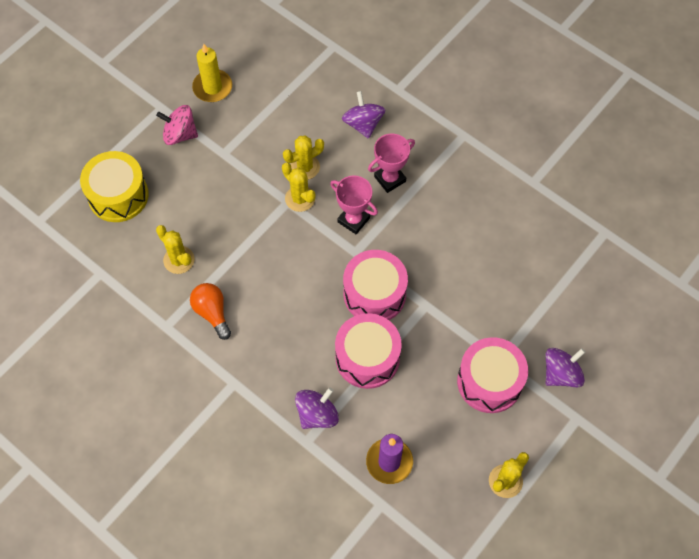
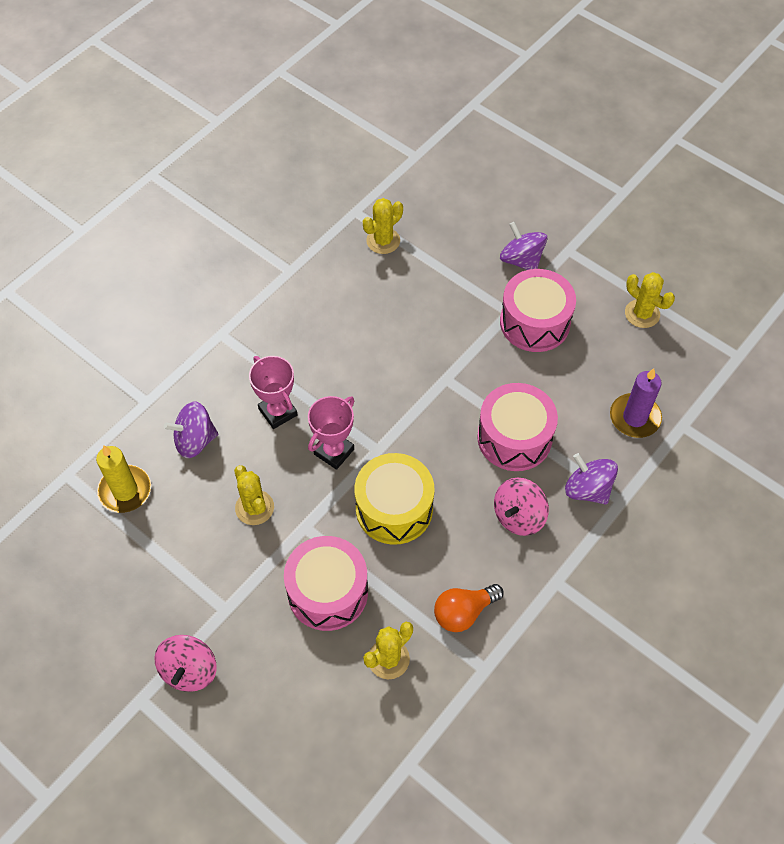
camera: 90 degrees left, 5 degrees down
yellow drum [80,151,149,222] -> yellow drum moved to [354,453,435,545]
yellow candle [192,44,232,102] -> yellow candle moved to [96,445,151,513]
yellow cactus [282,163,316,212] -> yellow cactus moved to [363,198,403,254]
pink drum [343,250,408,320] -> pink drum moved to [284,536,368,631]
none -> pink spinning top [494,478,549,536]

